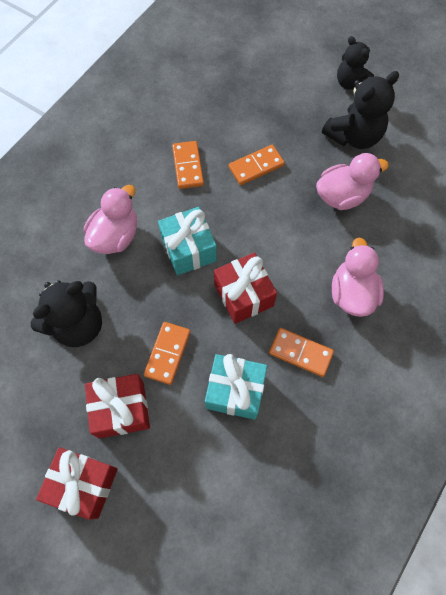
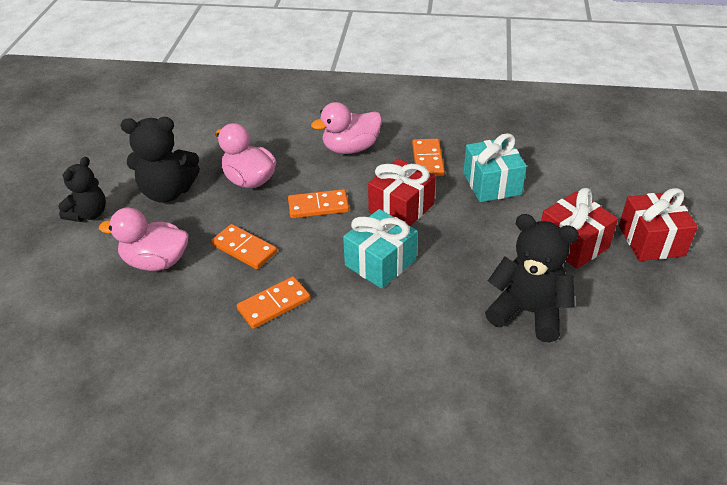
camera: 115 degrees left, 25 degrees down
pink duck [84,185,137,254] -> pink duck moved to [99,207,189,271]
orange domino [144,322,190,385] -> orange domino moved to [288,189,349,218]
black teddy bear [322,71,399,149] -> black teddy bear turned 150 degrees clockwise [121,117,200,203]

